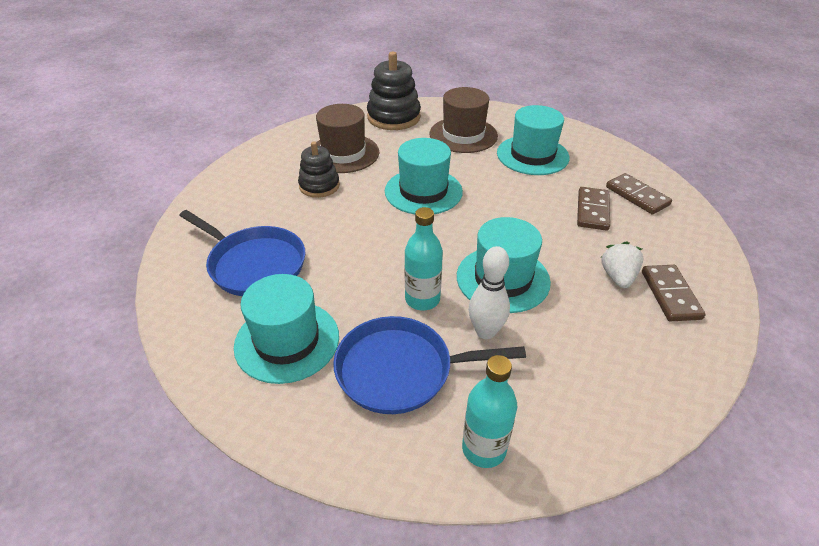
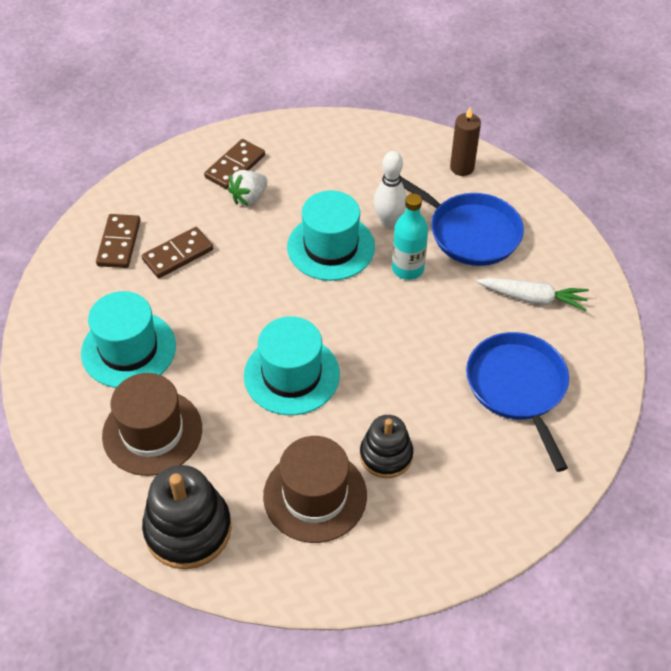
camera: 140 degrees left, 10 degrees up
turquoise hat [234,274,339,384] -> white carrot [477,277,589,311]
turquoise bottle [462,355,517,468] -> brown candle [450,107,481,176]

